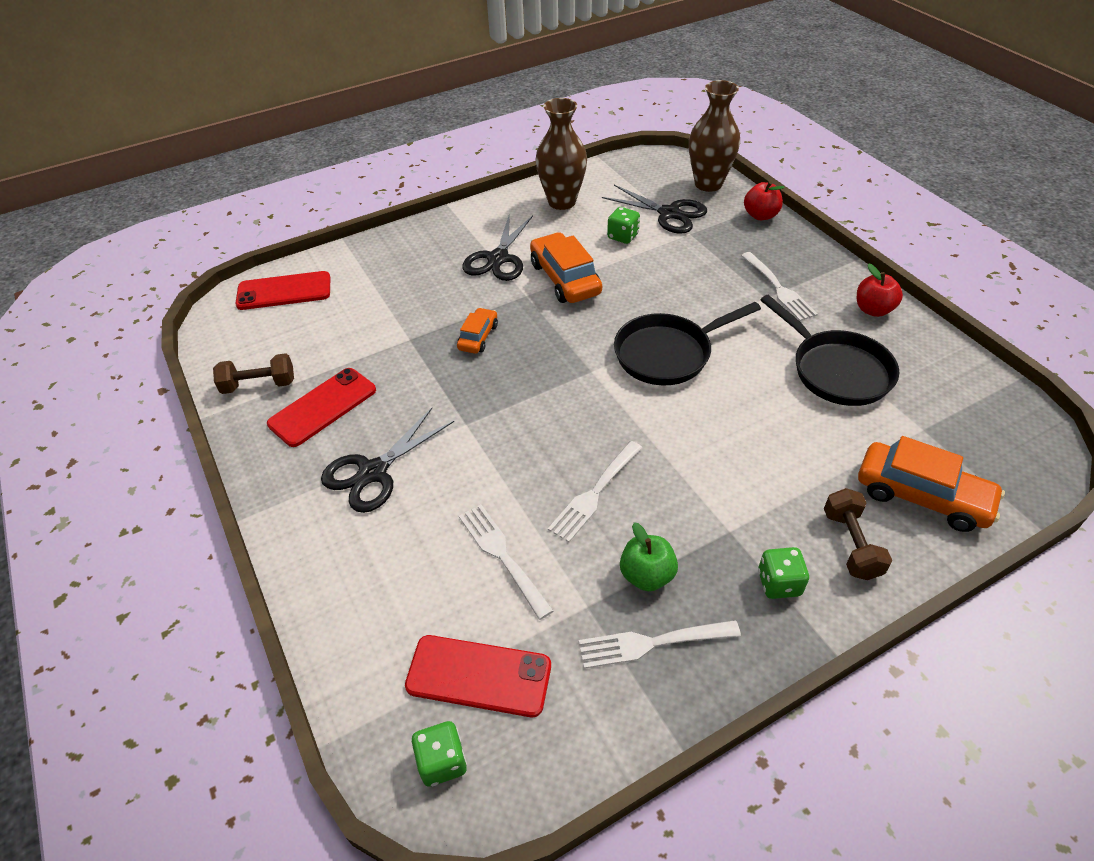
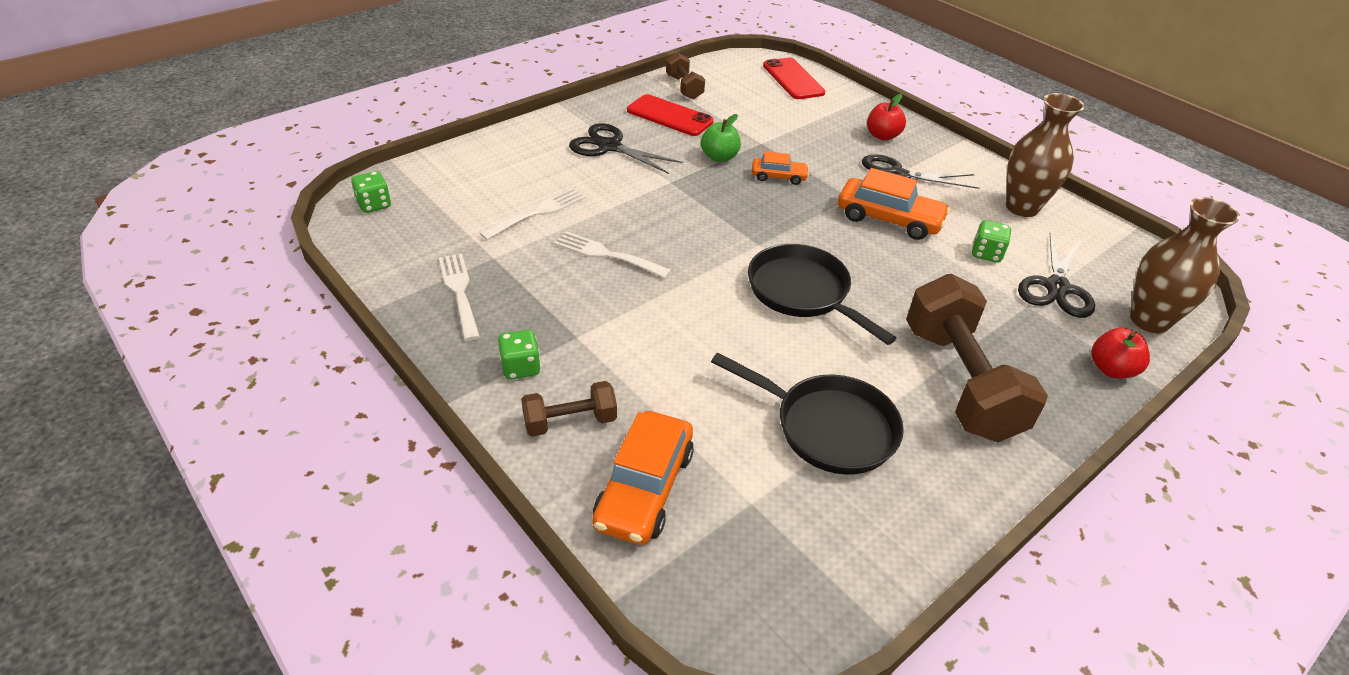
camera: 75 degrees right, 5 degrees down
red phone [405,635,551,717] -> none
orange car [530,232,602,303] -> orange car turned 60 degrees clockwise [838,168,950,240]
green apple [620,522,678,591] -> green apple moved to [701,114,741,162]
white fork [741,252,818,321] -> brown dumbbell [906,274,1048,442]
black pan [760,295,899,406] -> black pan turned 105 degrees counterclockwise [711,353,904,475]
red apple [857,264,903,317] -> red apple moved to [867,94,906,140]

